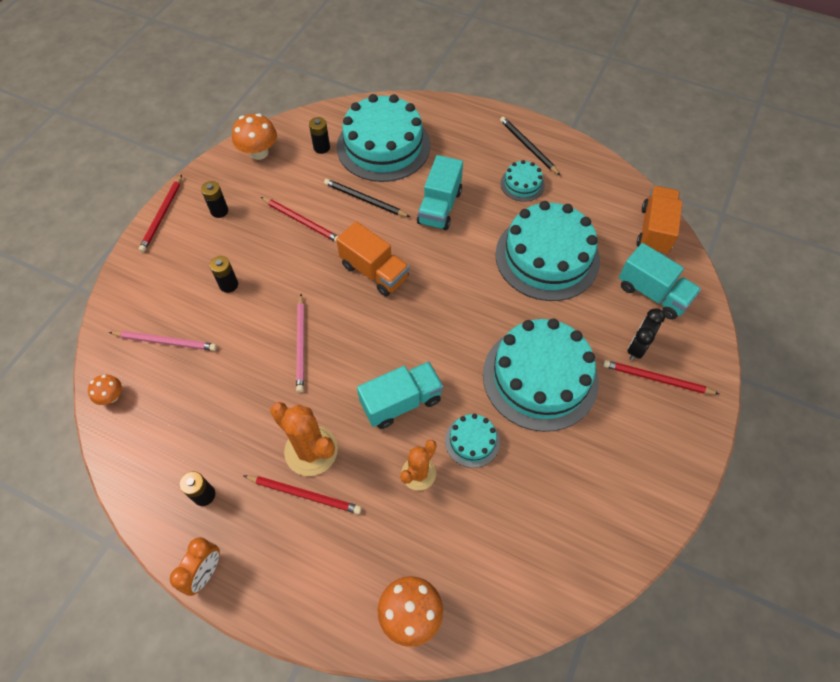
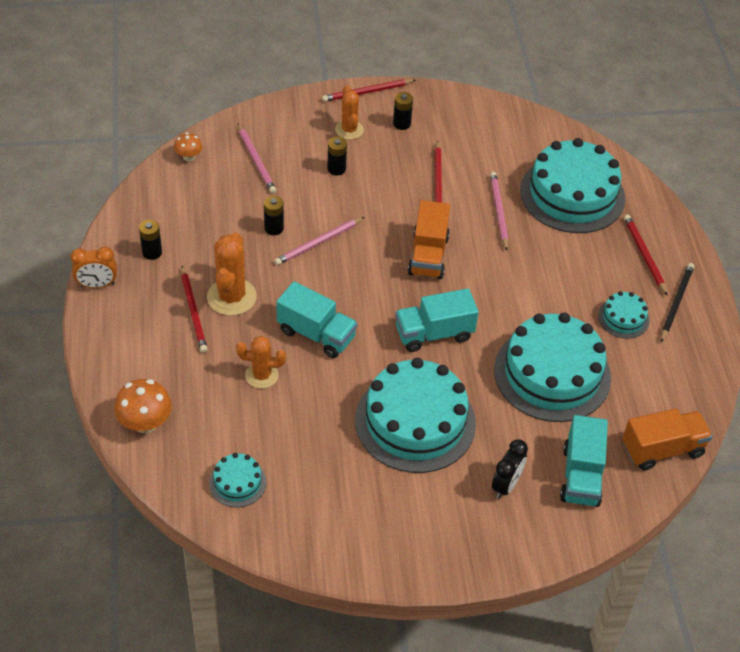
camera: 55 degrees right, 10 degrees down
orange mushroom [232,113,277,160] -> none
black battery [309,117,330,154] -> black battery moved to [264,196,284,235]
black pencil [324,179,410,217] -> pink pencil [490,172,509,250]
turquoise truck [417,155,463,230] -> turquoise truck moved to [395,288,479,352]
turquoise cake [445,414,500,468] -> turquoise cake moved to [209,453,267,508]
red pencil [603,360,719,394] -> red pencil moved to [624,215,667,295]
black clock [627,308,665,361] -> black clock turned 120 degrees clockwise [492,439,528,499]
none -> orange cactus [335,85,364,140]

